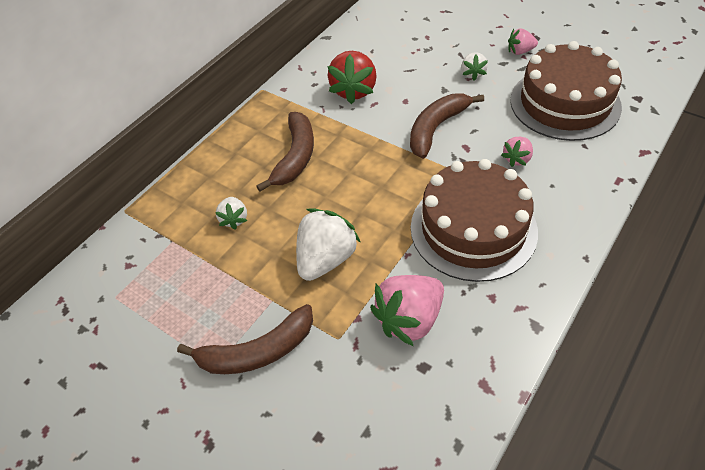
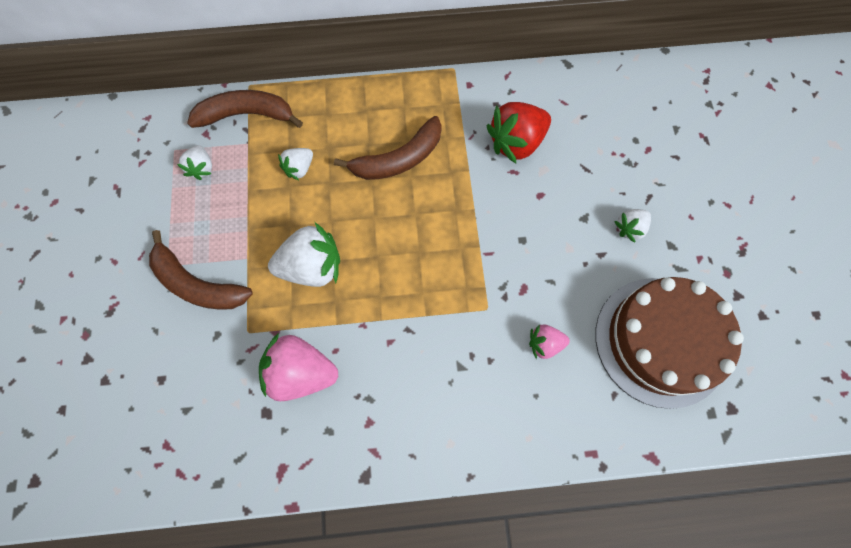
camera: 45 degrees right, 20 degrees up
brown banana [410,94,484,159] -> brown banana moved to [187,90,303,128]
brown cake [411,159,538,282] -> none
pink strawberry [508,28,538,55] -> none
none -> white strawberry [177,145,212,180]

